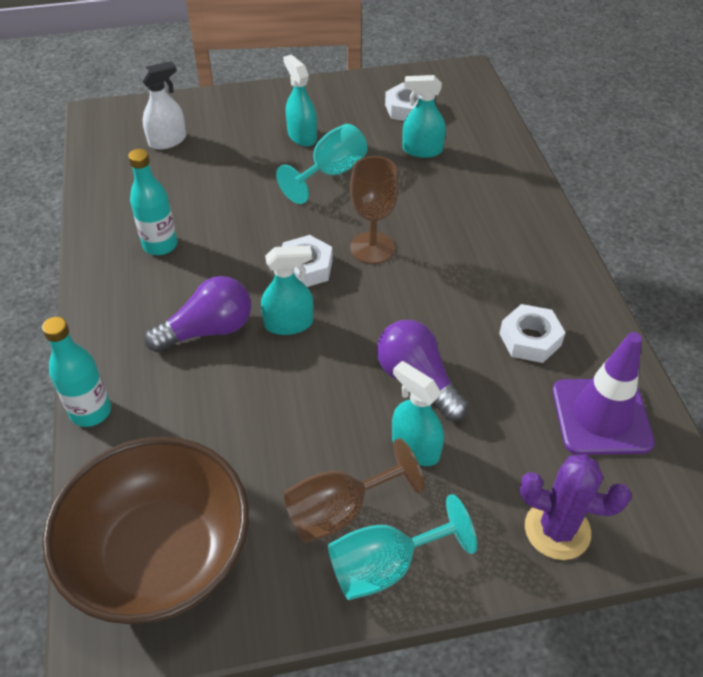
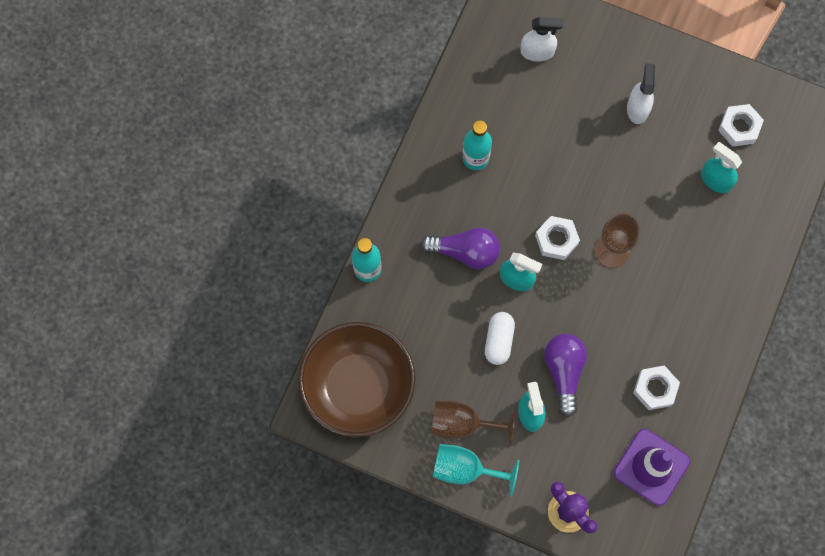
camera: 35 degrees right, 25 degrees up
turquoise goblet [276,124,367,204] -> none
turquoise spray bottle [283,54,317,147] -> white spray bottle [627,63,655,124]
none -> white capsule [485,312,515,365]

